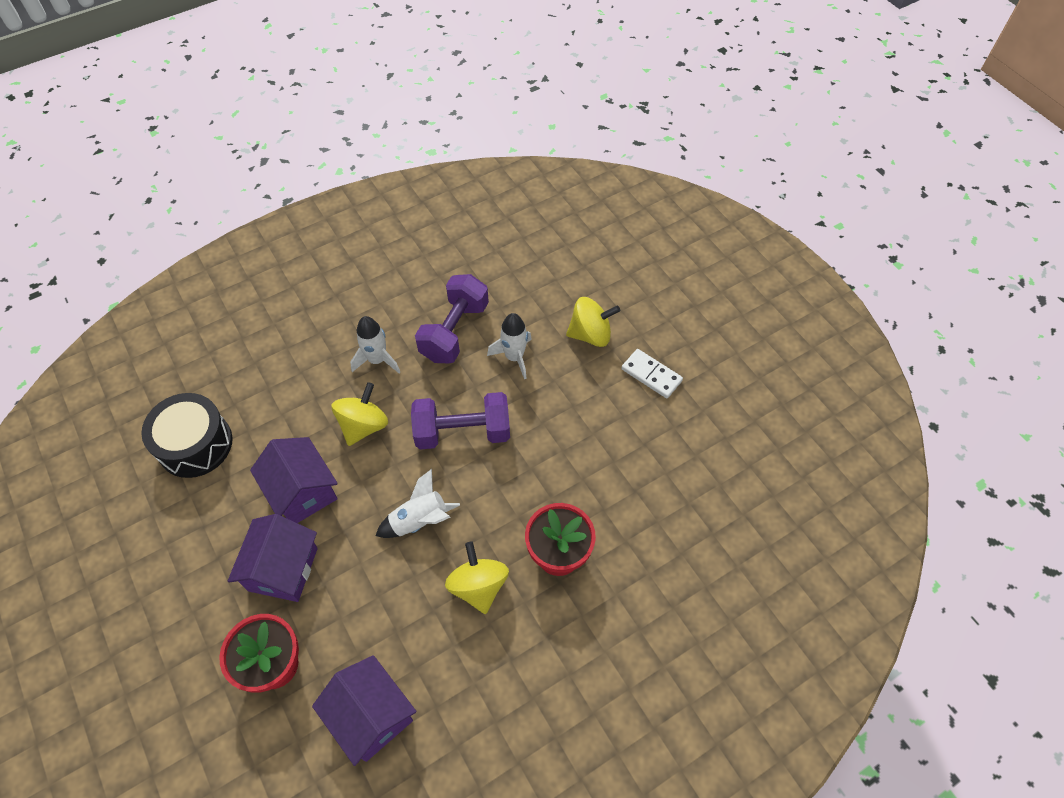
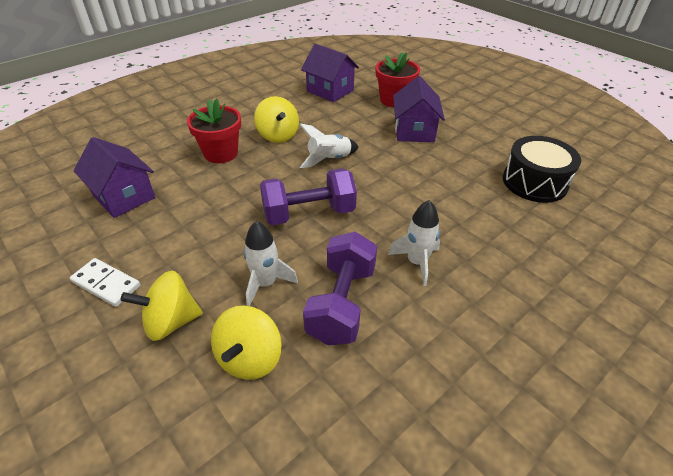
camera: 170 degrees right, 15 degrees down
purple house [250,437,338,523] -> purple house moved to [73,137,156,218]
yellow spinning top [332,382,388,446] -> yellow spinning top moved to [211,306,282,380]

